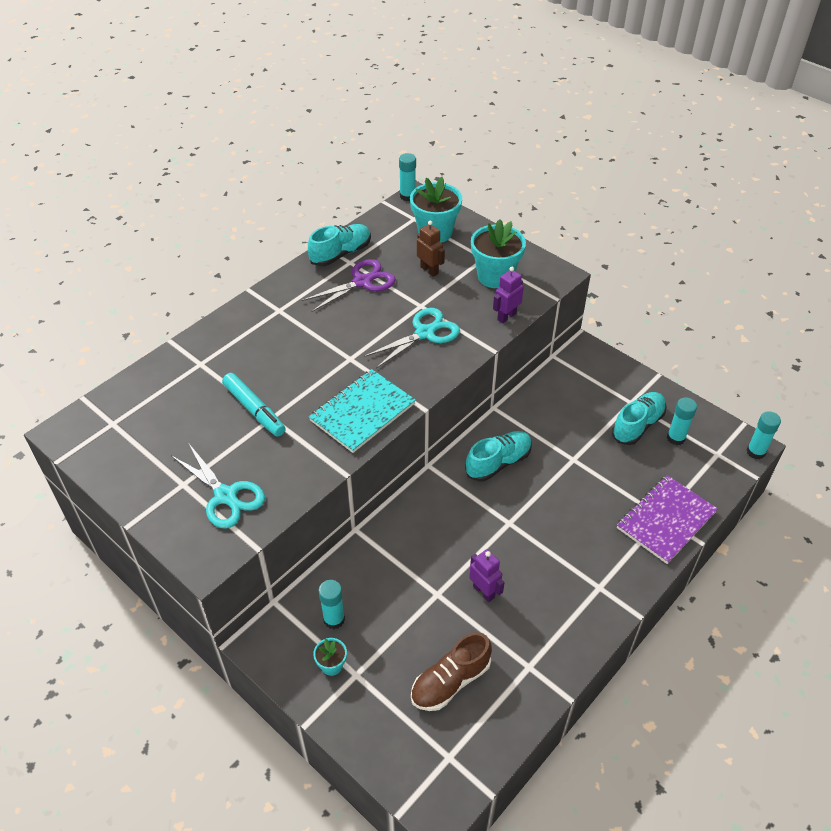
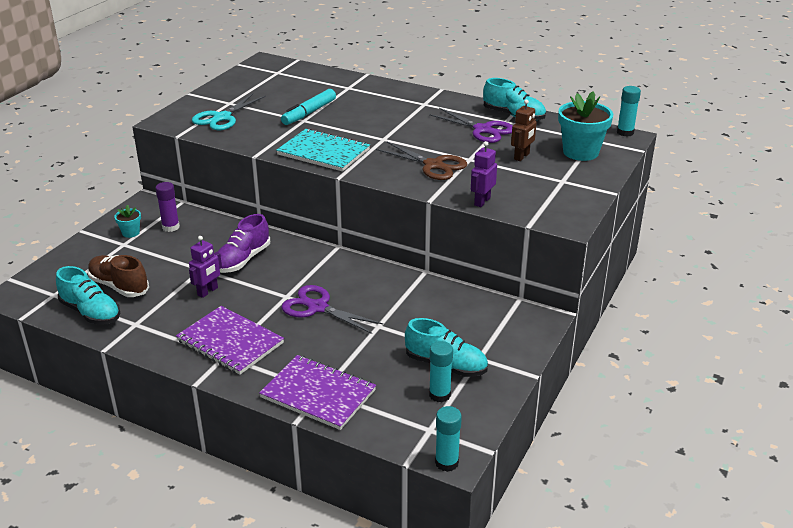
camera: 75 degrees right, 15 degrees down
turquoise glue stick [318,580,345,629] -> purple glue stick [155,182,180,232]
turquoise scissors [364,308,460,369] -> brown scissors [376,142,467,180]
turquoise shoe [465,431,532,481] -> turquoise shoe moved to [56,266,120,325]
turquoise flower pot [471,219,526,288] -> none
purple robot [493,267,524,323] -> purple robot turned 90 degrees counterclockwise [471,141,497,207]
none -> purple notebook [176,306,284,375]
none -> purple shoe [218,214,270,273]
none -> purple scissors [281,285,383,334]

